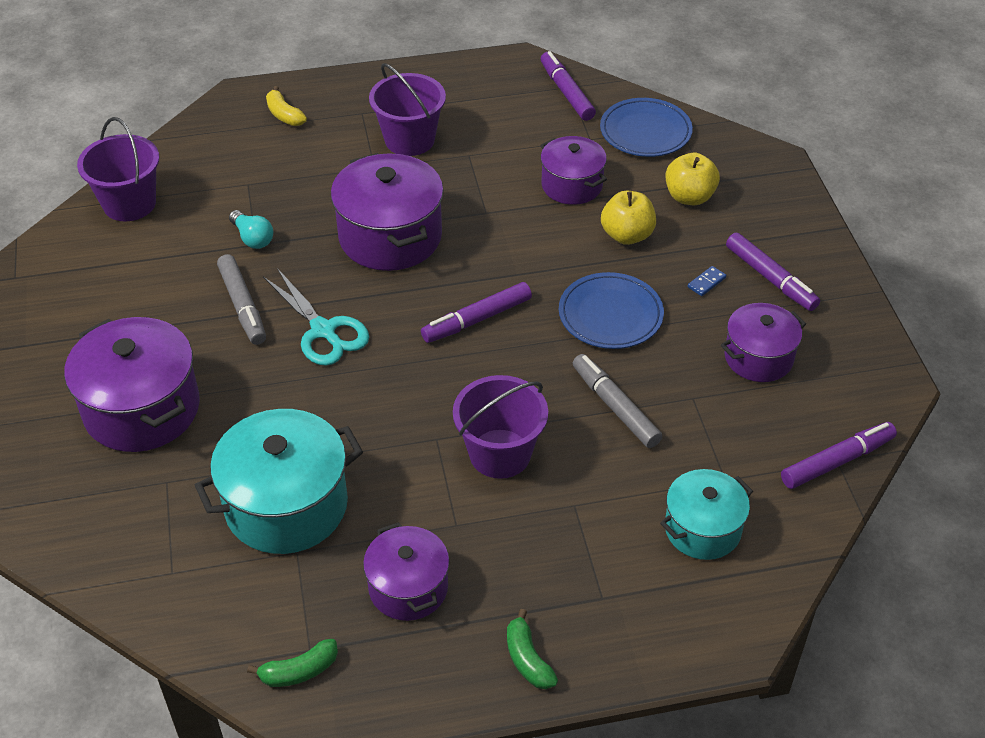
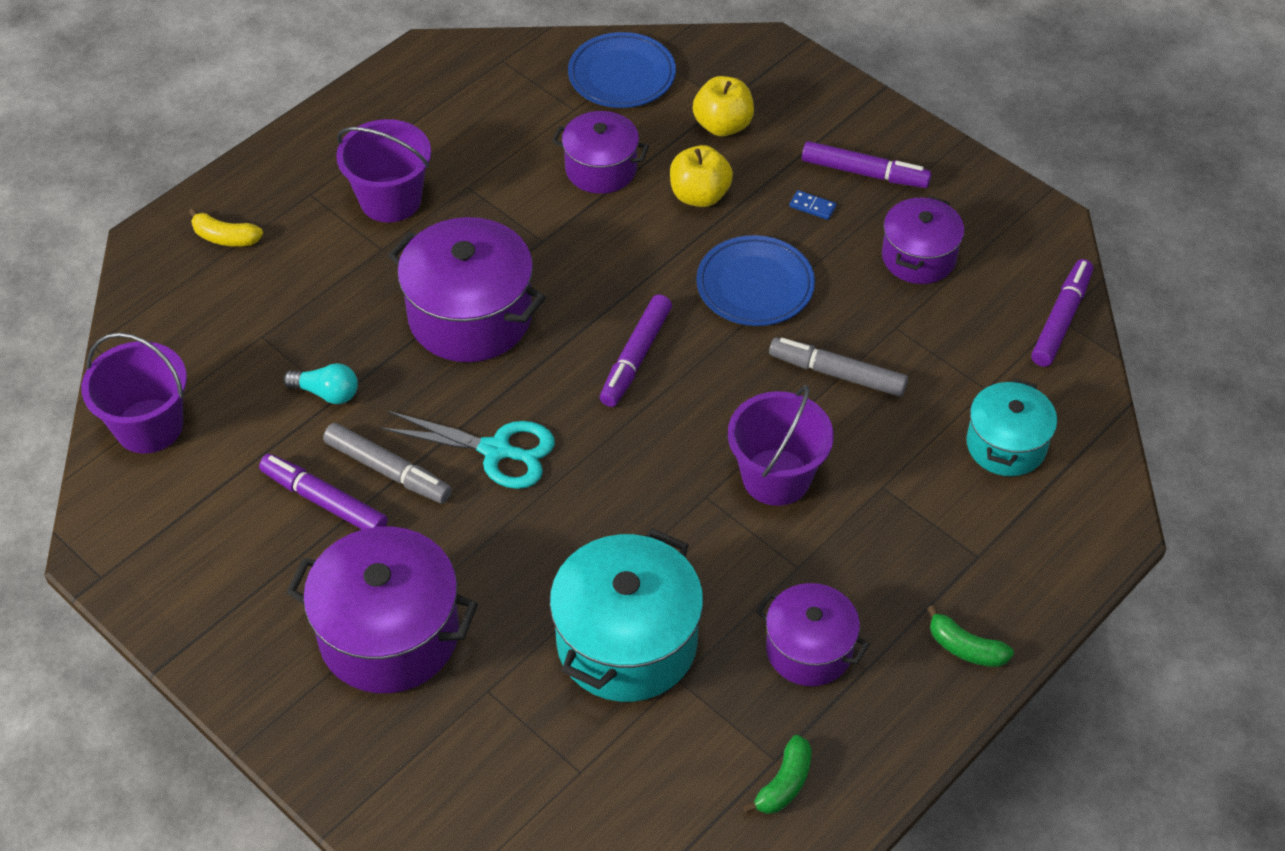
camera: 35 degrees left, 5 degrees up
purple marker [541,51,596,121] -> purple marker moved to [259,454,388,529]
blue domino [688,266,726,296] -> blue domino turned 75 degrees counterclockwise [789,190,837,220]

